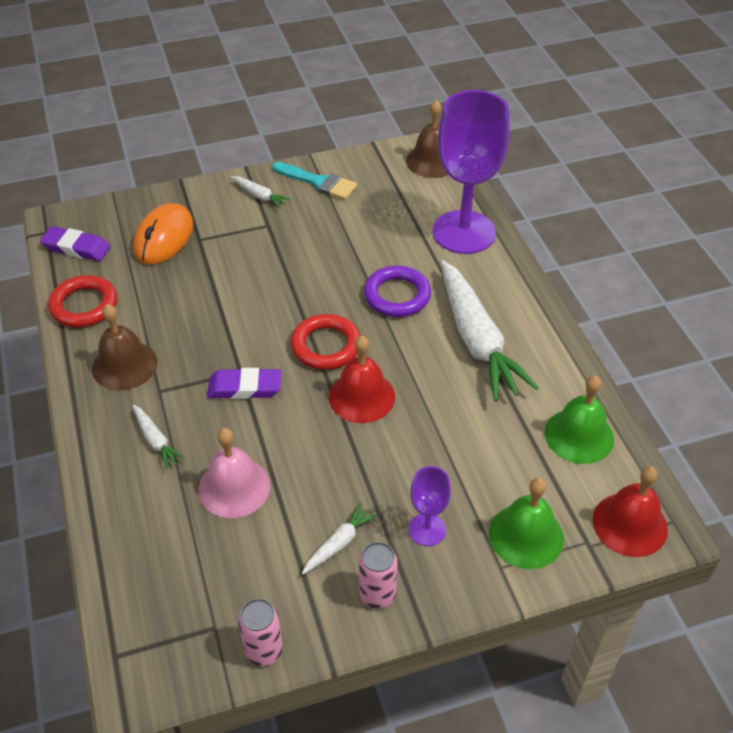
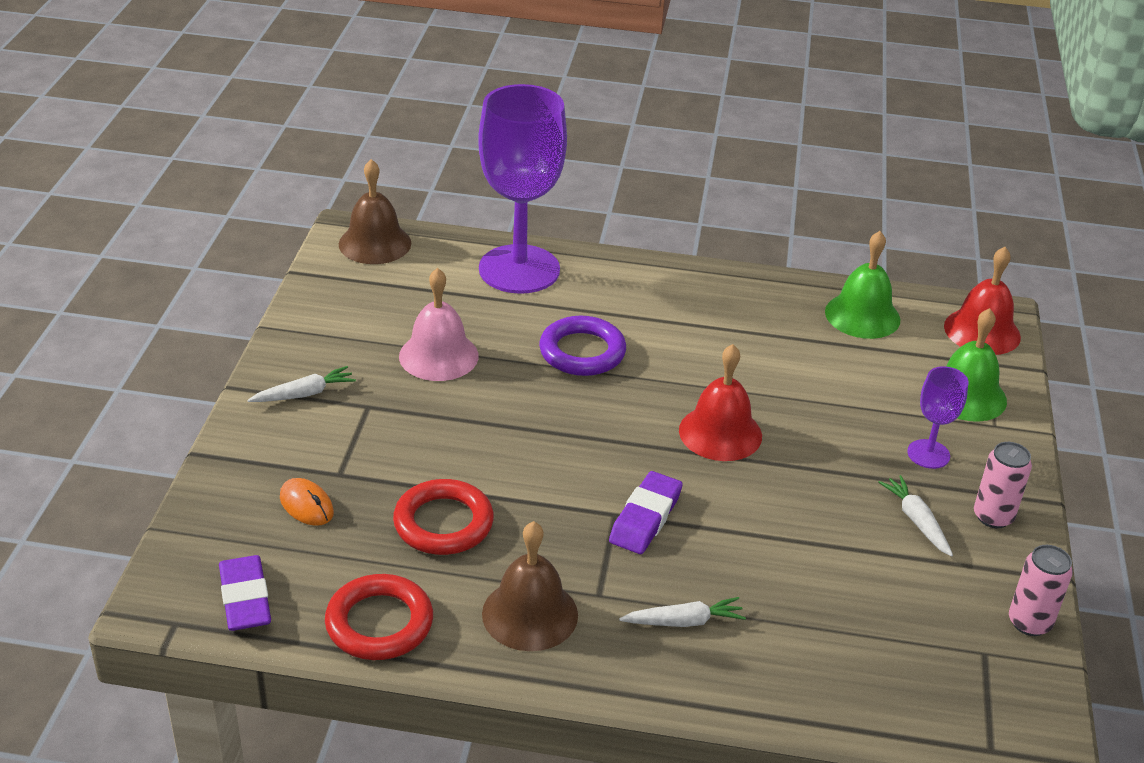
camera: 65 degrees left, 10 degrees down
purple eraser [40,226,111,261] -> purple eraser turned 60 degrees counterclockwise [219,555,271,631]
orange mouse [133,203,193,265] -> orange mouse [280,478,334,526], size x0.54
pink bell [198,428,270,518] -> pink bell moved to [399,268,479,381]
turquoise brush [272,162,358,200] -> none
red ring [291,314,360,370] -> red ring moved to [393,479,494,555]
white carrot [441,260,539,401] -> none

